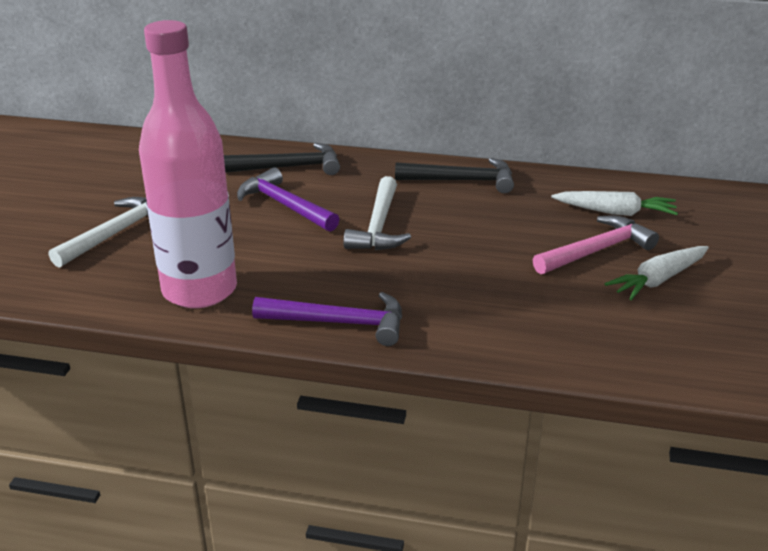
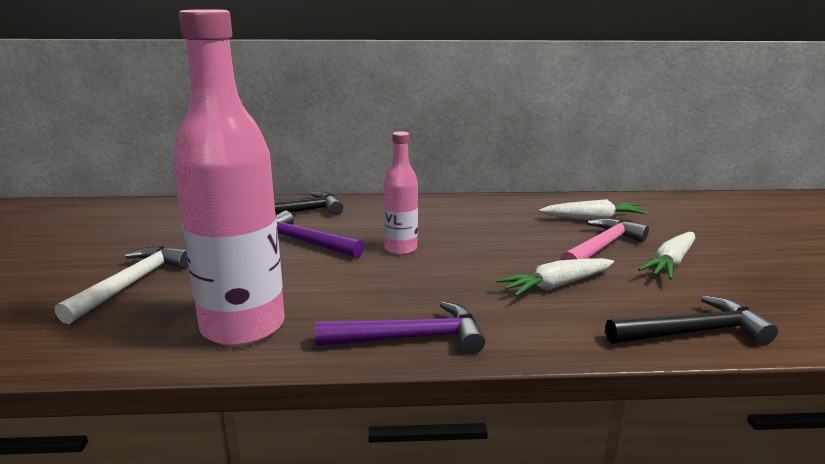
camera: 15 degrees left, 10 degrees down
white hammer [344,176,411,250] -> pink bottle [384,131,418,255]
black hammer [395,158,514,193] -> black hammer moved to [605,295,778,345]
none -> white carrot [496,258,614,296]

